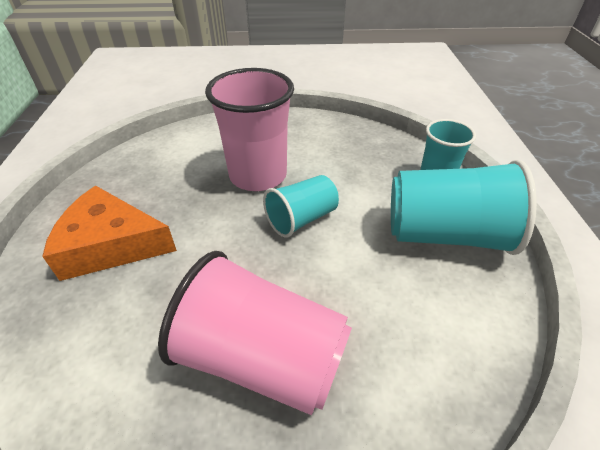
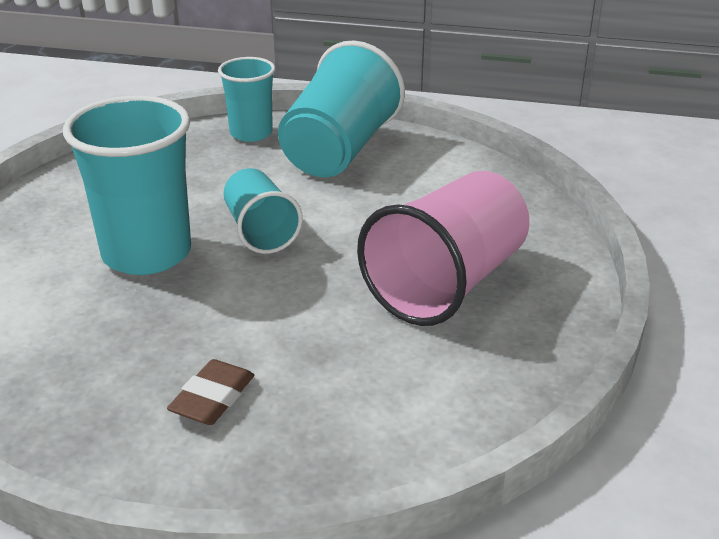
camera: 75 degrees left, 10 degrees down
orange cheese [42,186,177,281] -> brown eraser [167,359,254,425]
pink cup [205,68,294,191] -> turquoise cup [63,95,191,275]

